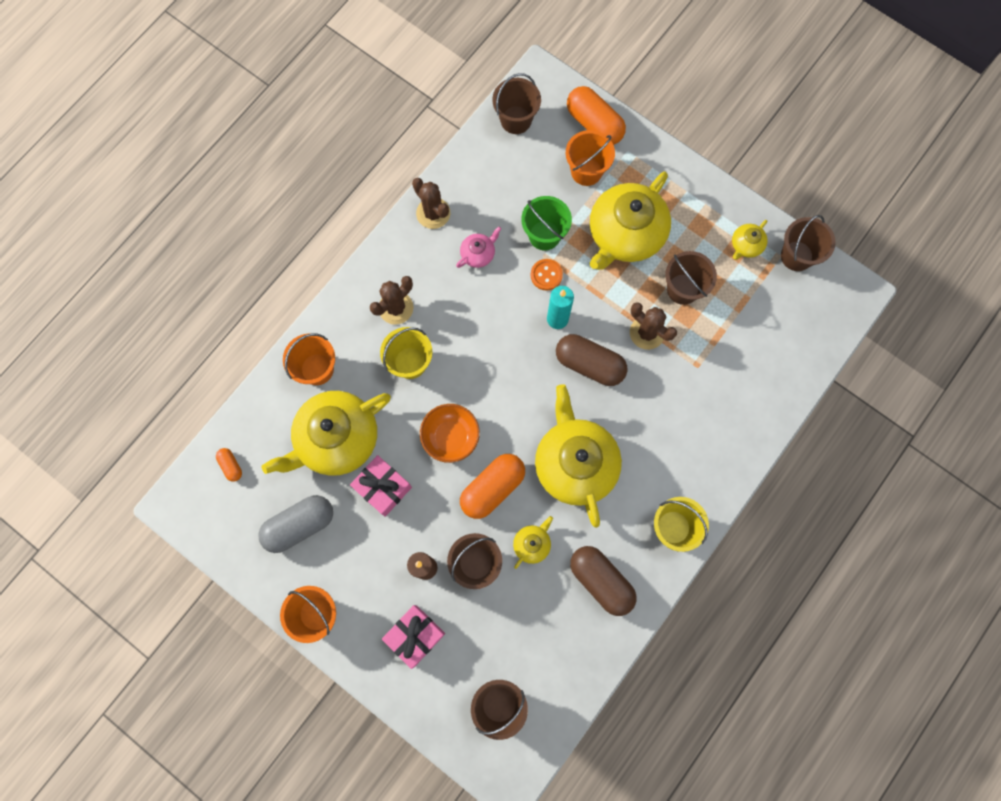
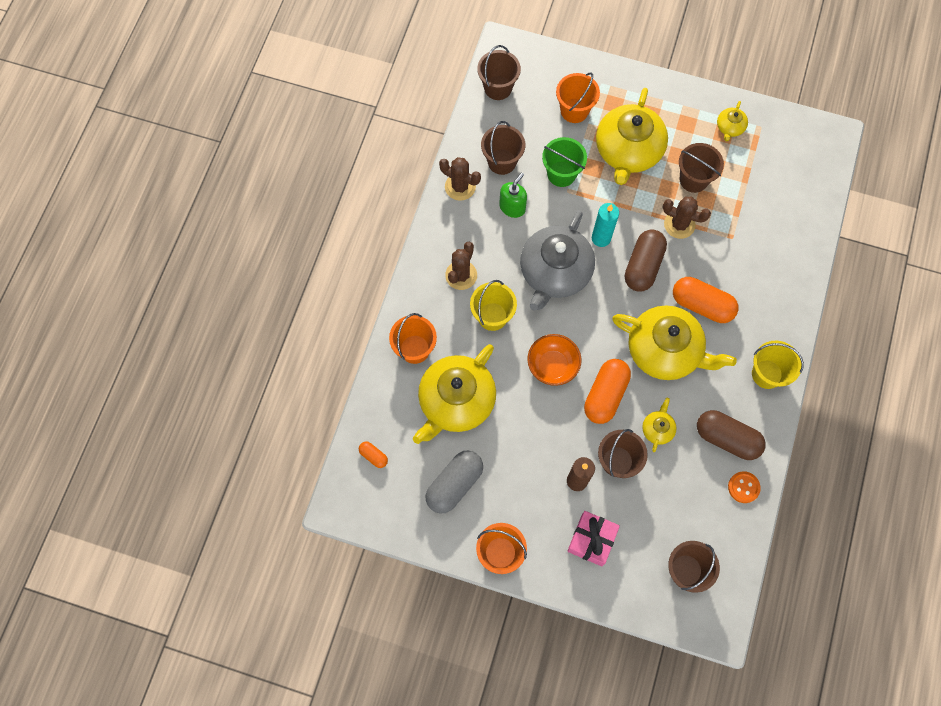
camera: 20 degrees left, 5 degrees down
pink gift [350,455,412,517] -> none
pink teapot [456,227,501,268] -> green soap dispenser [499,173,527,218]
orange button [531,259,563,290] -> orange button moved to [728,471,761,503]
yellow teapot [535,384,622,528] -> yellow teapot turned 150 degrees clockwise [612,305,737,380]
brown capsule [556,334,627,386] -> brown capsule turned 75 degrees counterclockwise [625,229,667,292]
orange capsule [567,86,626,145] -> orange capsule moved to [673,277,739,323]
brown bucket [781,215,836,271] -> brown bucket moved to [481,121,525,175]
none -> grey teapot [520,210,595,311]

